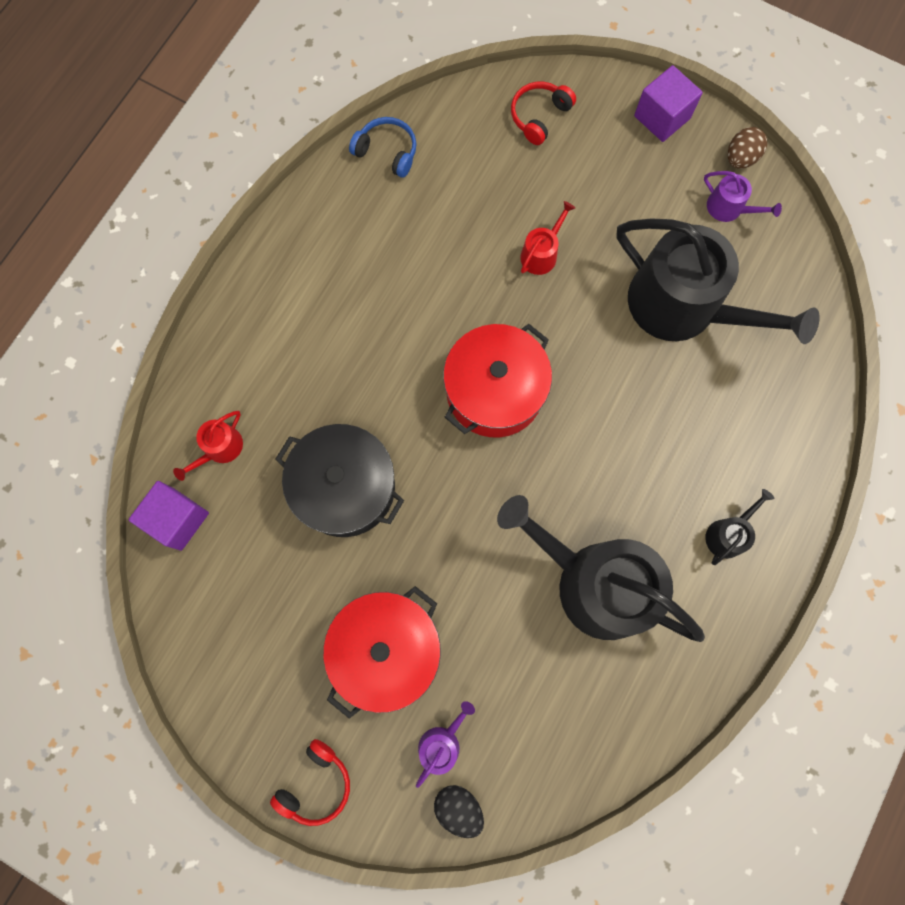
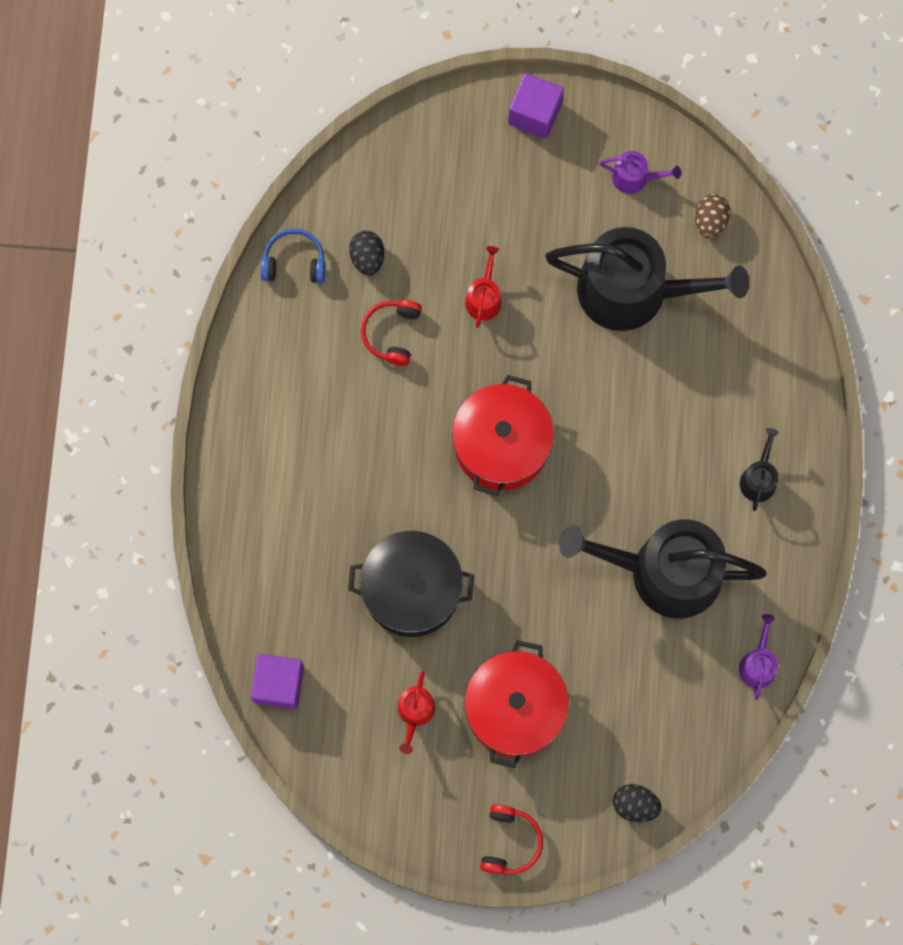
camera: 25 degrees left, 0 degrees up
red watering can [173,411,243,481] -> red watering can moved to [398,671,435,754]
purple watering can [416,701,475,788] -> purple watering can moved to [739,614,778,700]
red headphones [511,82,576,145] -> red headphones moved to [361,300,422,366]
brown egg [728,127,767,169] -> brown egg moved to [695,194,731,239]
none -> black egg [349,231,384,276]

